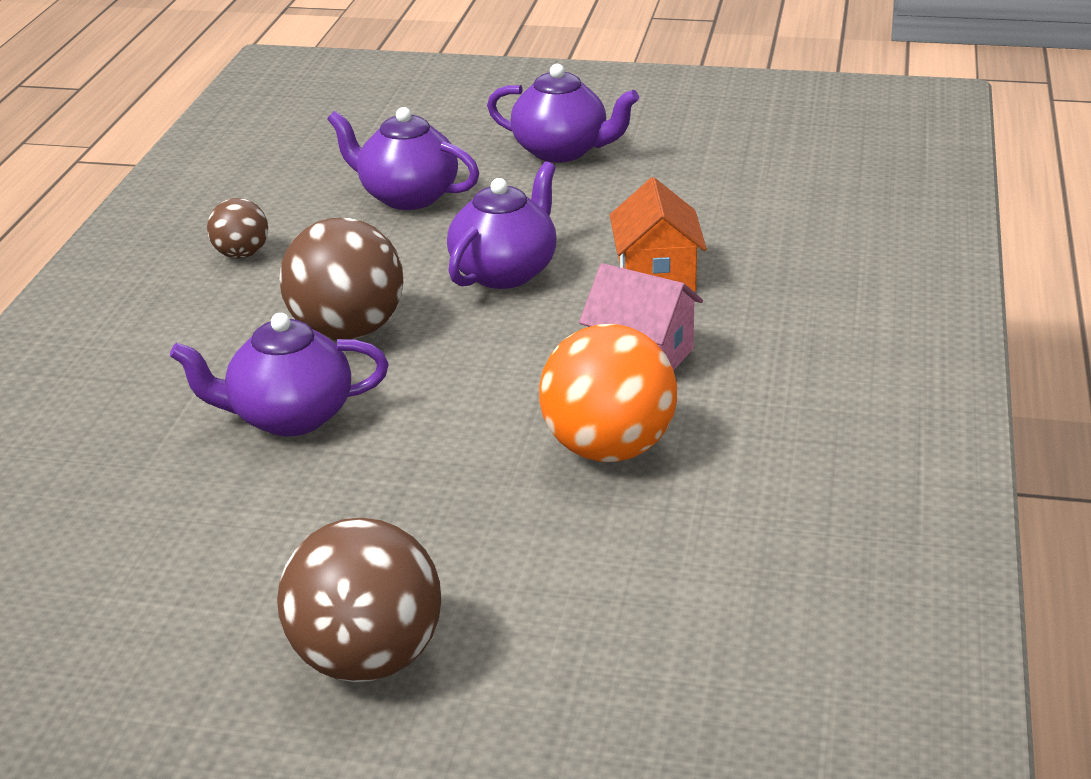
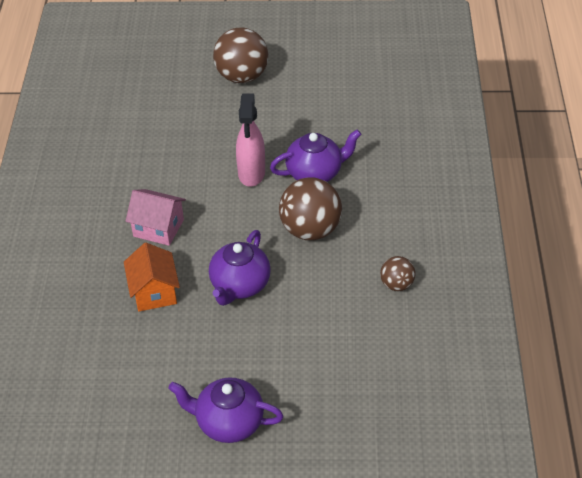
camera: 170 degrees right, 15 degrees up
purple teapot [327,107,480,210] -> none
orange ball [539,324,677,462] -> none
none -> pink spray bottle [236,93,265,187]

